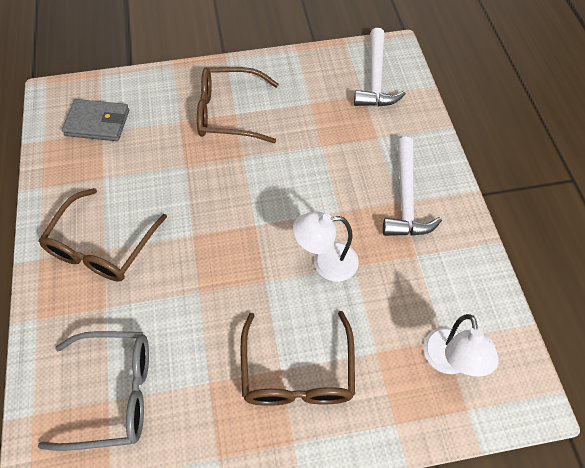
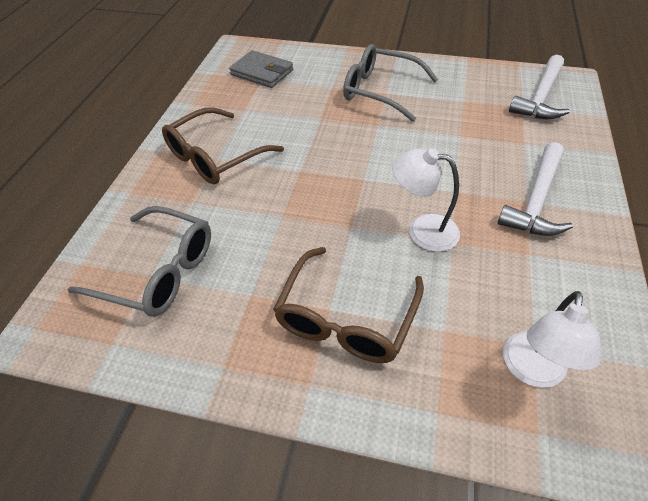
camera: 25 degrees right, 10 degrees down
brown glasses [197,67,279,143] -> grey glasses [343,44,438,122]

